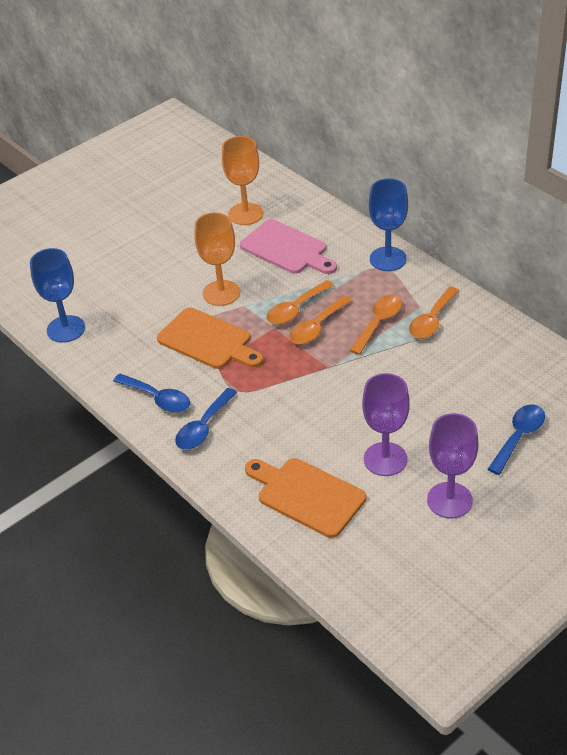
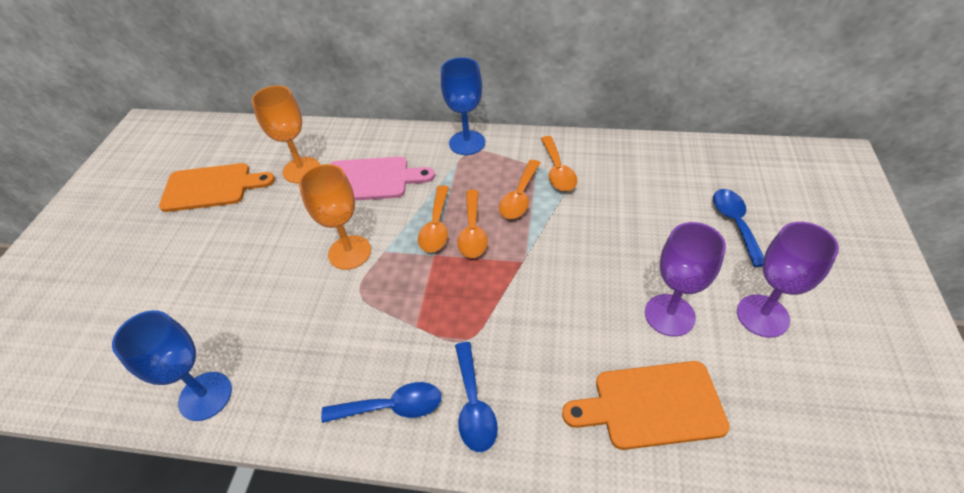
camera: 40 degrees left, 5 degrees up
orange cutting board [157,308,263,369] -> orange cutting board moved to [159,163,275,212]
orange spoon [349,295,402,355] -> orange spoon turned 150 degrees counterclockwise [499,160,540,219]

